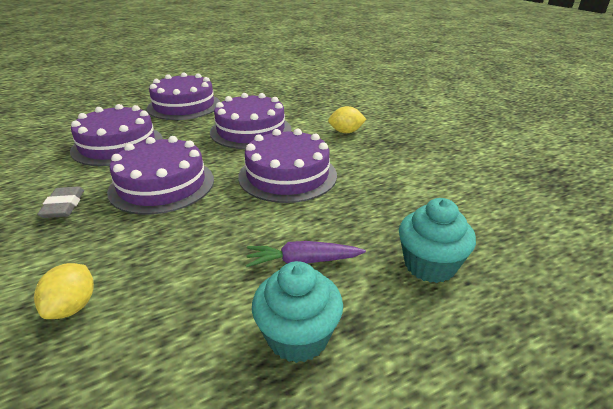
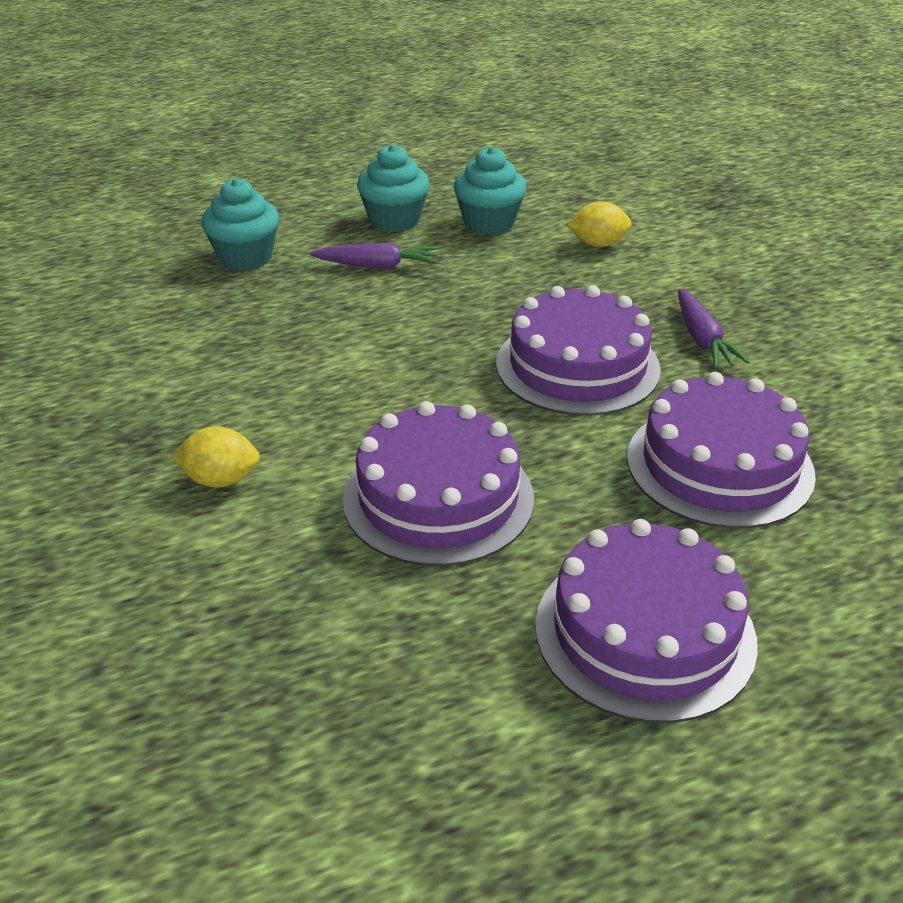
camera: 175 degrees left, 5 degrees up
yellow lemon [34,263,94,319] -> yellow lemon turned 75 degrees clockwise [567,201,632,247]
grey eraser [37,187,84,218] -> purple carrot [678,289,750,368]
purple cake [238,129,337,203] -> none
none -> turquoise cupcake [454,147,527,235]

